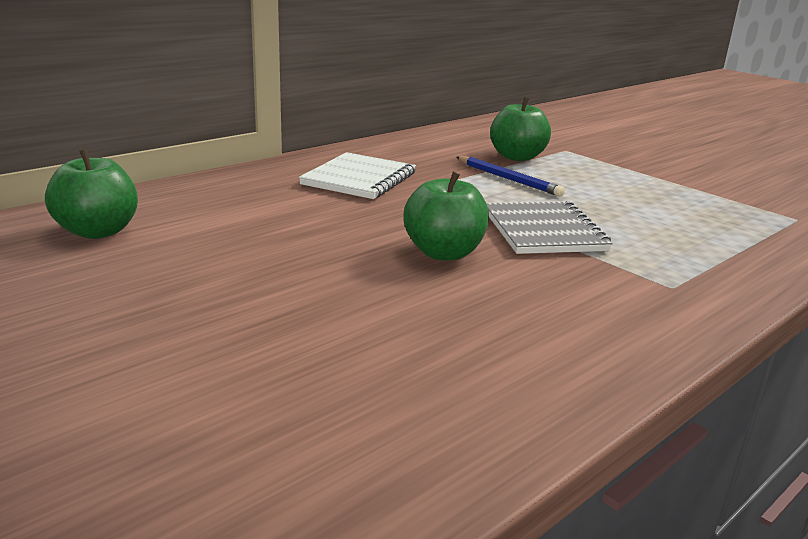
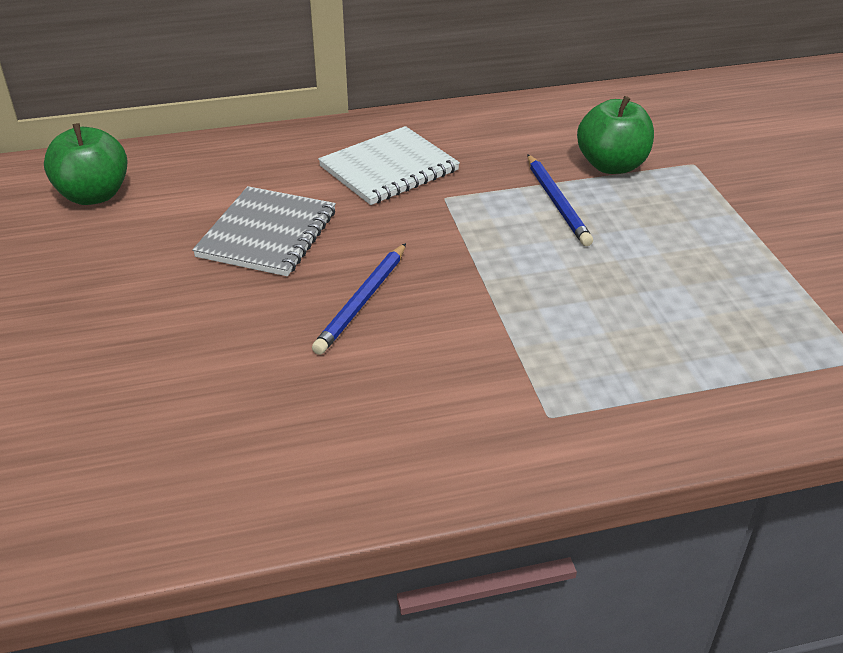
camera: 30 degrees right, 15 degrees up
green apple [403,171,489,261] -> blue pencil [312,243,406,355]
grey notebook [486,201,613,254] -> grey notebook moved to [192,186,336,276]

